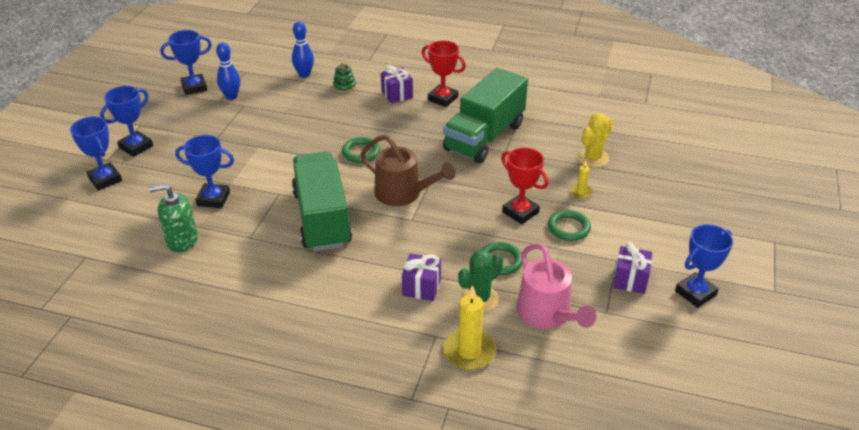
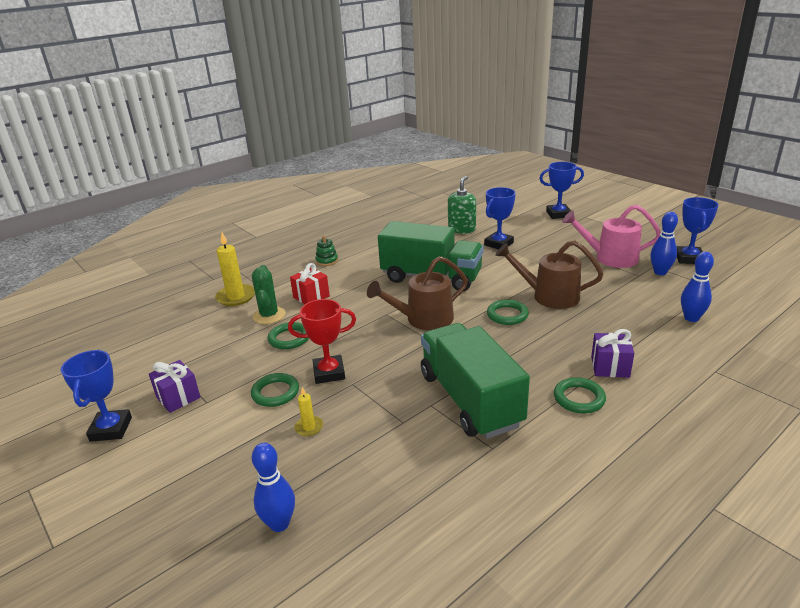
camera: 125 degrees right, 10 degrees down
blue trophy [100,86,153,157] -> none
green stacking toy [333,62,356,93] -> green stacking toy moved to [315,236,338,266]
purple gift [402,253,441,301] -> red gift [290,263,330,304]
red trophy [422,40,466,107] -> green ring [554,377,606,414]
pink watering can [517,243,596,329] -> pink watering can moved to [562,205,661,268]
yellow cactus [577,113,613,167] -> none
none -> blue bowling pin [252,443,295,532]
none -> brown watering can [495,240,603,309]

